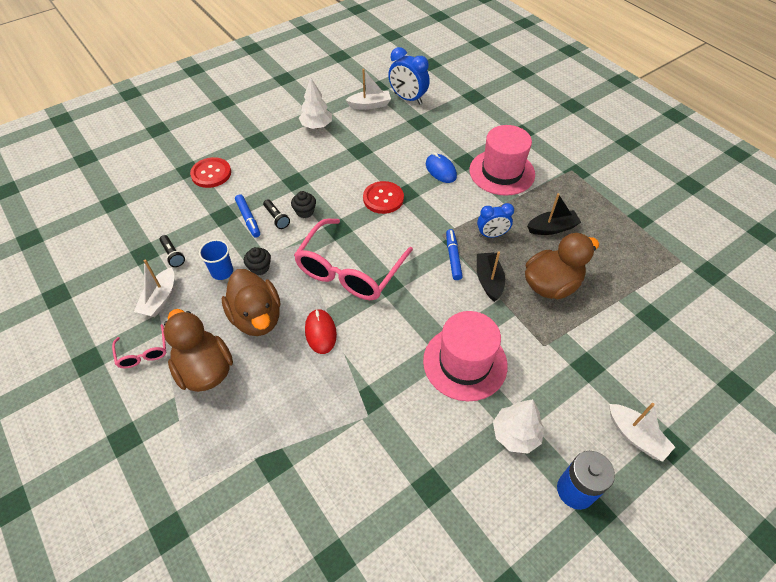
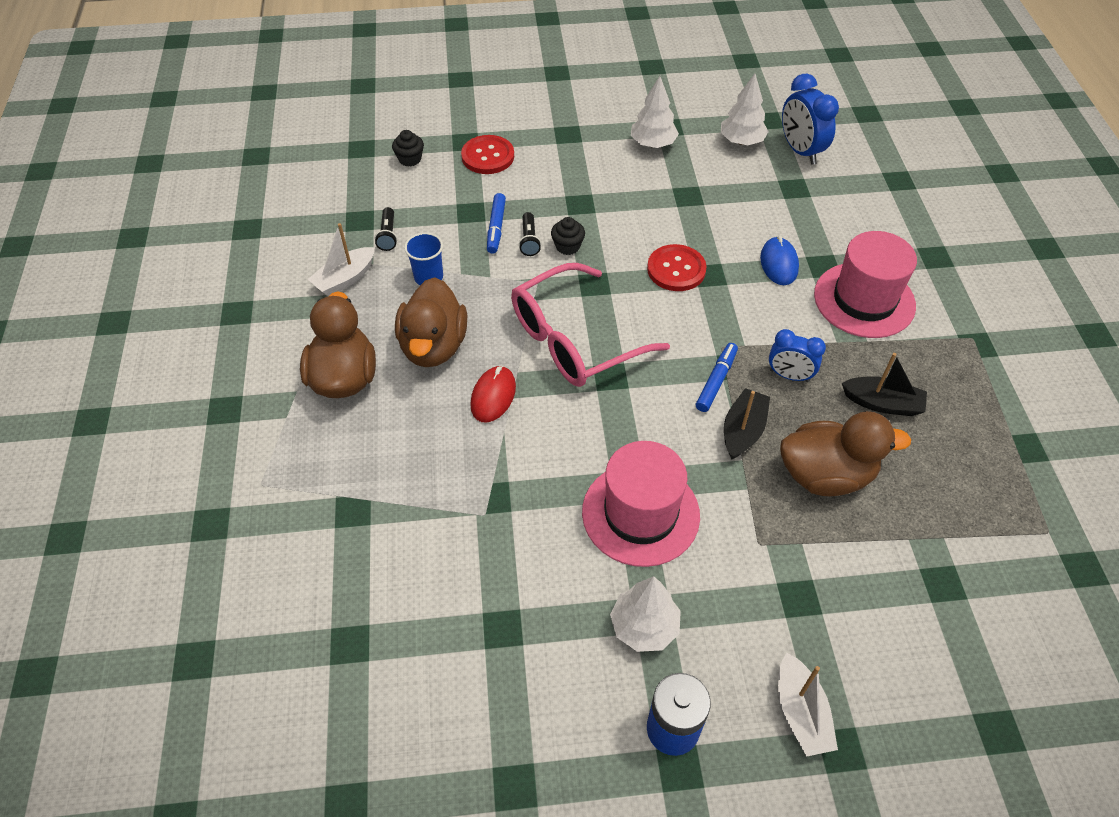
camera: 30 degrees right, 0 degrees up
pink glasses [112,324,167,368] -> none
black cupcake [244,247,271,275] -> black cupcake moved to [392,130,424,167]
white boat [346,69,391,110] -> white tree [721,74,769,145]

